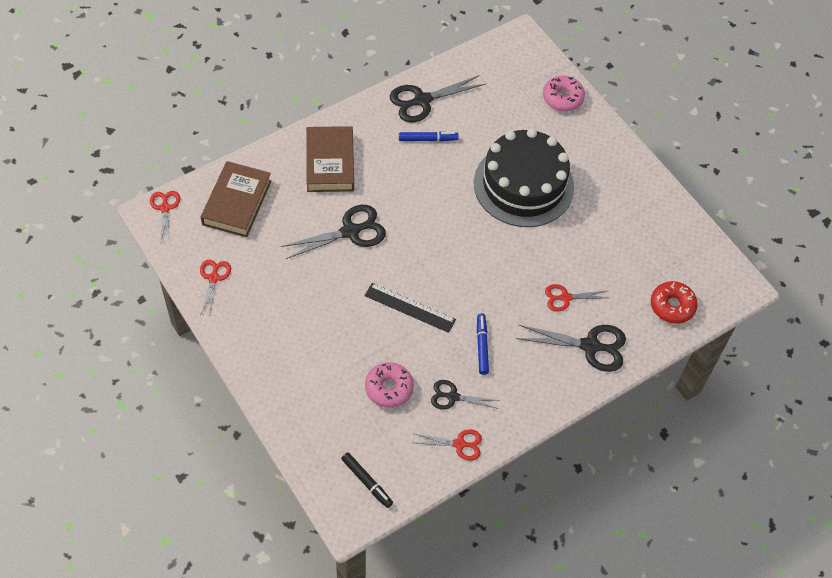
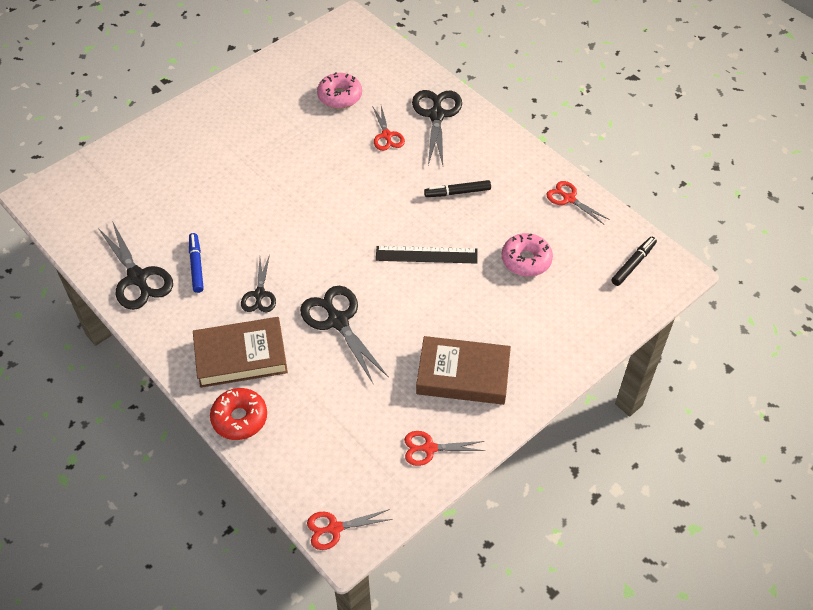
camera: 95 degrees left, 5 degrees down
brown book [201,161,272,237] -> brown book moved to [416,336,511,405]
black ruler [365,283,456,333] -> black ruler turned 75 degrees clockwise [376,246,478,264]
red scissors [413,430,482,461] -> red scissors turned 45 degrees counterclockwise [546,181,610,225]
black scissors [431,380,500,410] -> black scissors moved to [241,254,276,312]
black cake [474,128,574,227] -> none
blue marker [477,313,489,375] -> black marker [424,180,491,197]
pink donut [543,76,585,112] -> pink donut moved to [317,73,362,109]
red donut [651,281,698,324] -> red donut moved to [210,388,267,440]

